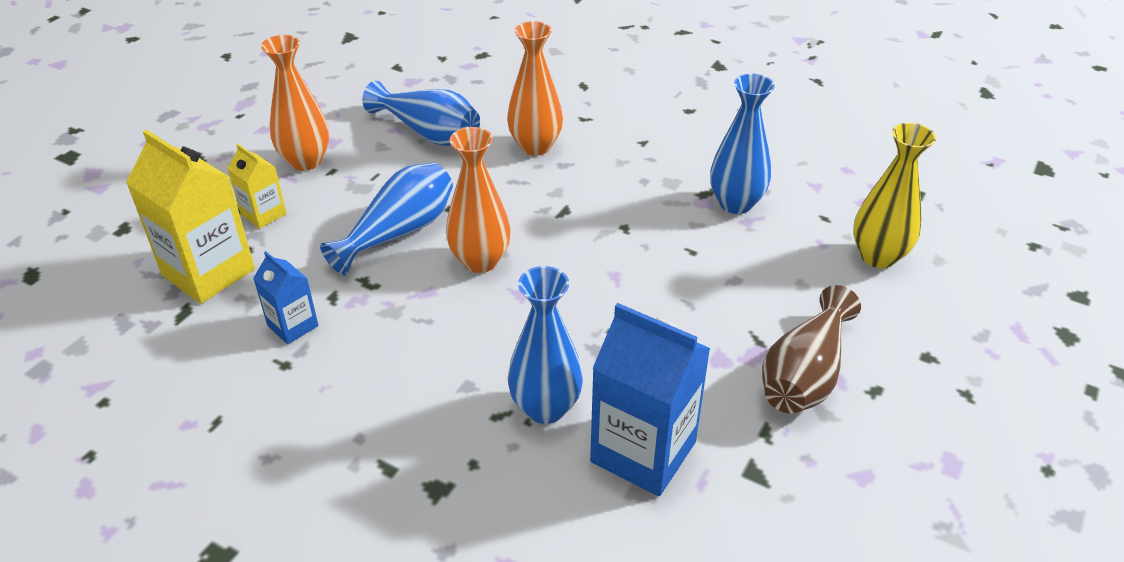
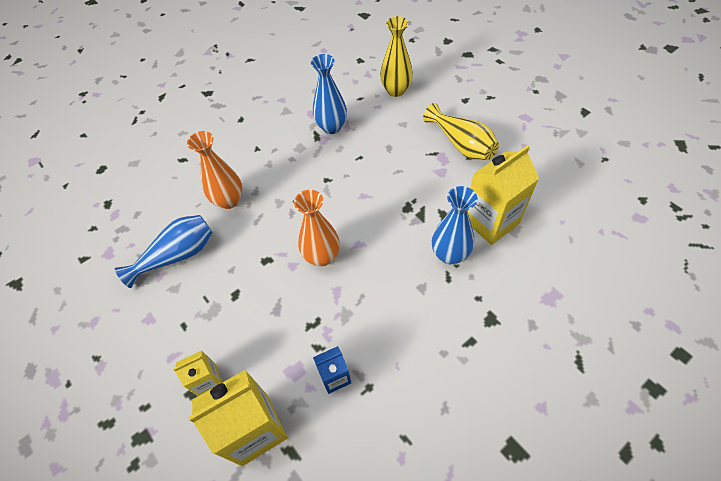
camera: 65 degrees left, 15 degrees up
orange vase [261,35,329,171] -> none
blue vase [320,163,453,275] -> none
blue carton [590,303,711,496] -> yellow carton [467,145,539,245]
brown vase [762,285,861,414] -> yellow vase [423,103,499,160]

